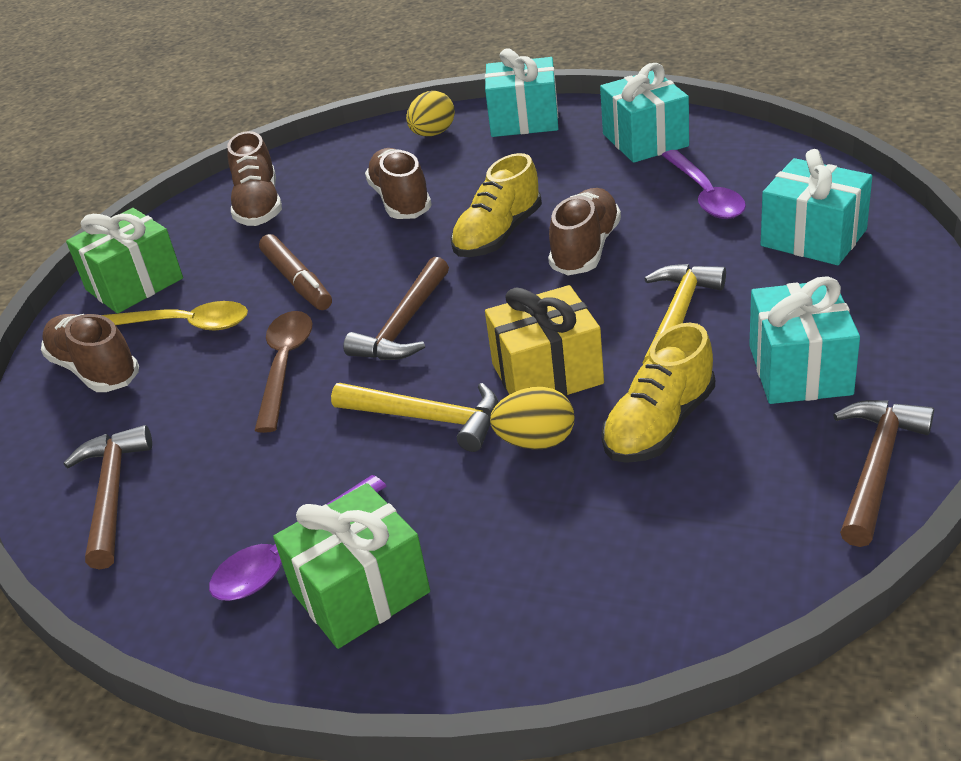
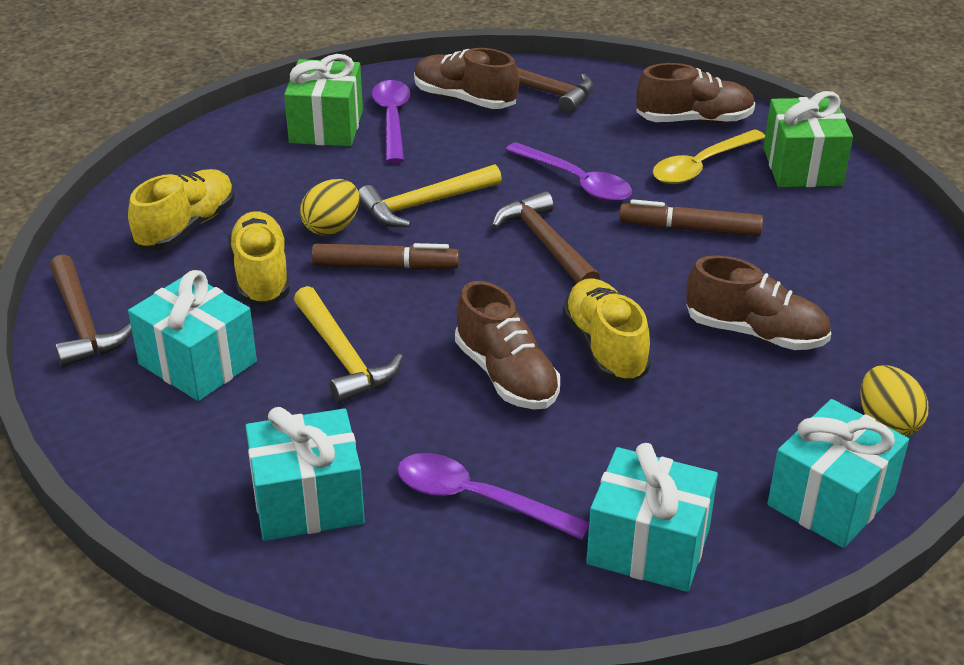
camera: 125 degrees right, 0 degrees up
brown shoe [227,131,282,226] -> brown shoe moved to [414,48,519,109]
brown spoon [254,311,312,433] -> purple spoon [506,142,632,202]
yellow gift [485,285,604,396] -> brown marker [311,243,460,270]
none -> yellow shoe [128,169,235,250]

